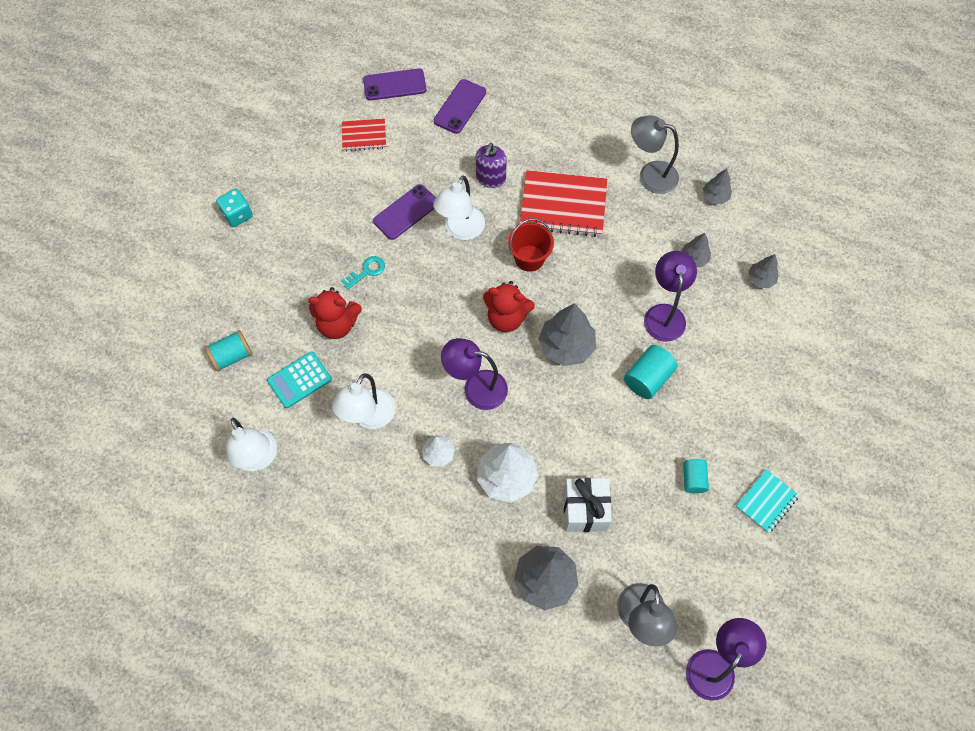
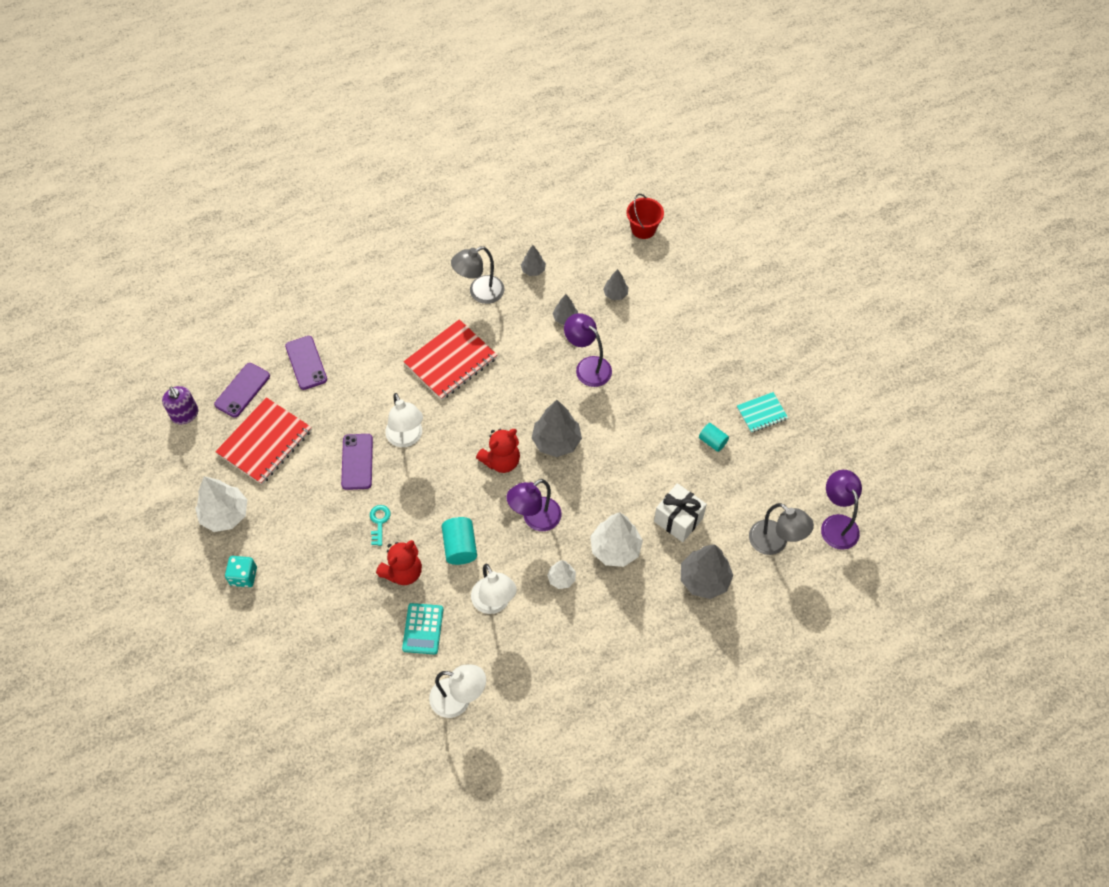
camera: 50 degrees left, 5 degrees down
turquoise spool [205,330,253,372] -> none
red notebook [342,119,386,152] -> red notebook [215,397,312,484], size x1.83
purple soap dispenser [476,143,507,188] -> purple soap dispenser moved to [162,386,199,424]
red bucket [508,218,554,272] -> red bucket moved to [627,194,664,239]
turquoise cylinder [624,345,677,399] -> turquoise cylinder moved to [442,517,477,565]
turquoise notebook [736,469,799,533] -> turquoise notebook turned 75 degrees clockwise [737,392,788,433]
none -> white tree [195,476,247,532]

